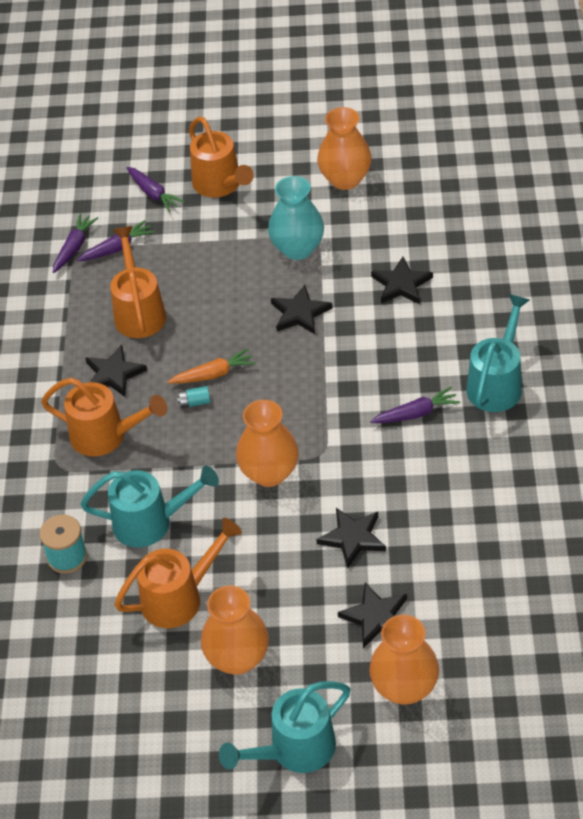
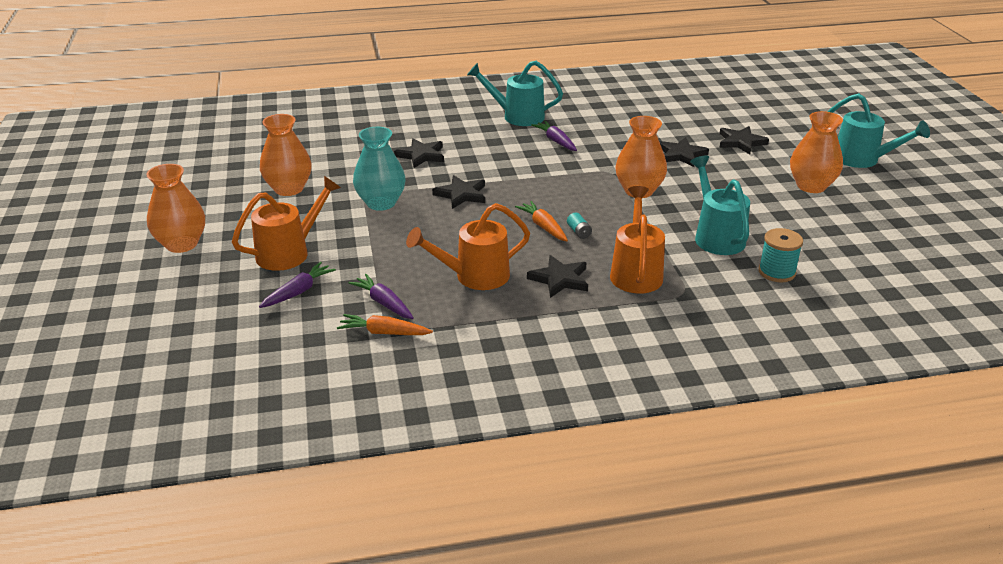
camera: 105 degrees left, 15 degrees down
purple carrot [53,213,98,273] -> orange carrot [337,314,433,335]
orange watering can [114,518,242,628] -> none
orange vase [369,615,439,705] -> orange vase moved to [146,164,205,253]

